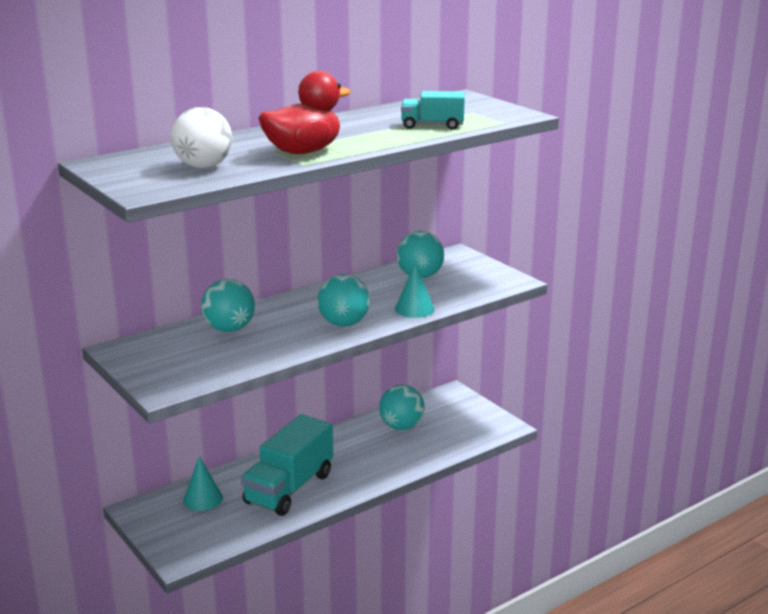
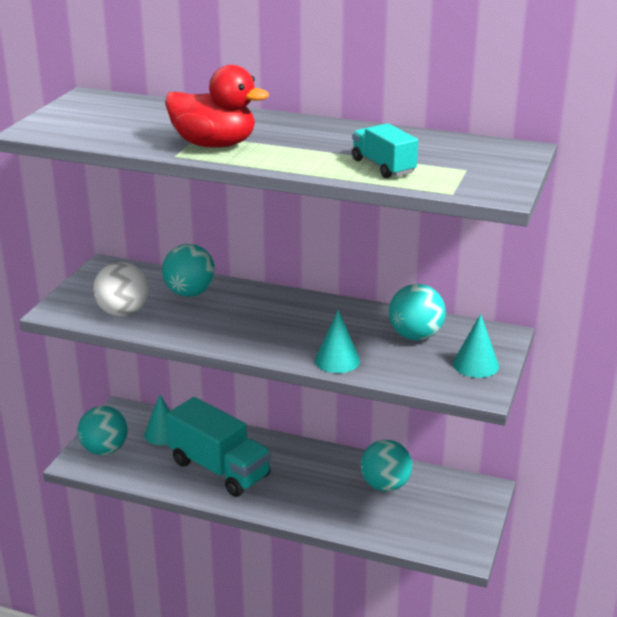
camera: 55 degrees right, 5 degrees up
white ball [171,107,232,168] -> white ball moved to [93,262,149,316]
turquoise truck [241,414,333,516] -> turquoise truck turned 135 degrees counterclockwise [166,397,271,497]
turquoise ball [317,274,370,327] -> turquoise ball moved to [78,406,128,455]
none -> turquoise cone [453,314,499,378]

